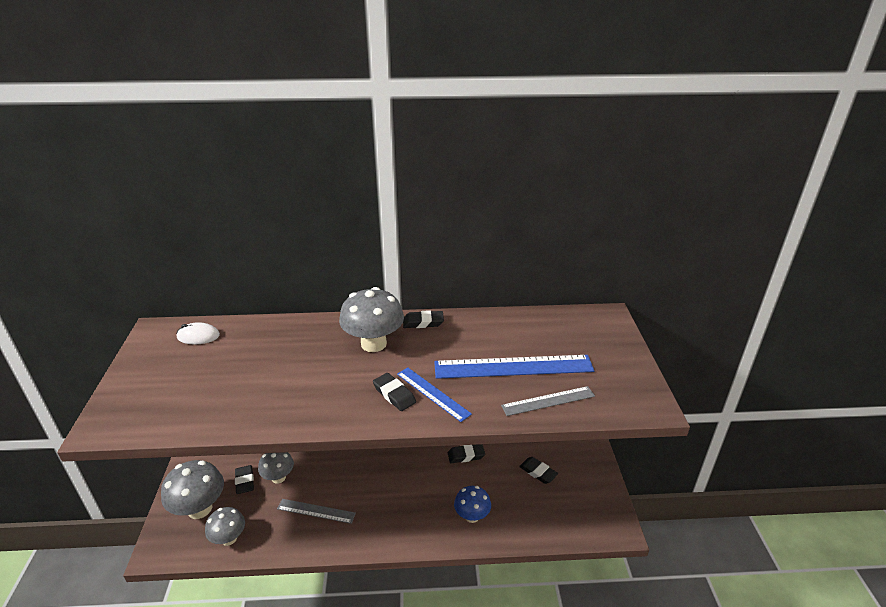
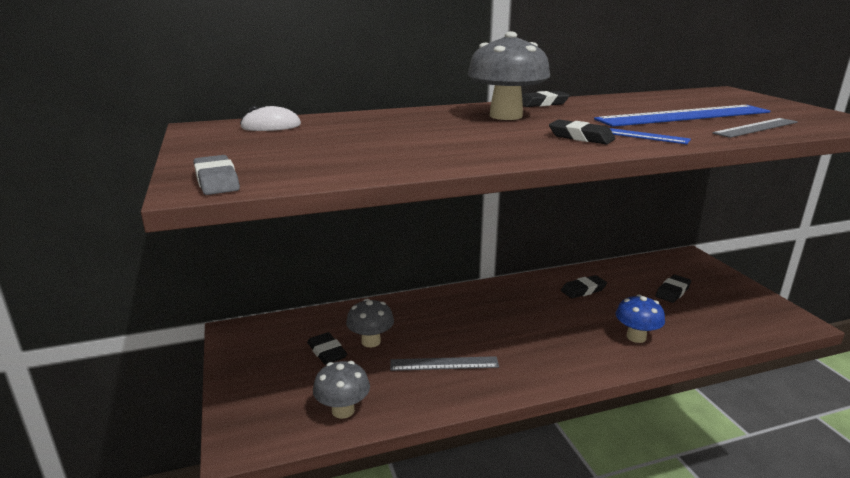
camera: 15 degrees left, 10 degrees down
grey mushroom [161,460,224,519] -> none
black eraser [519,457,558,484] -> black eraser turned 75 degrees counterclockwise [655,275,691,303]
none -> grey eraser [194,155,240,195]

